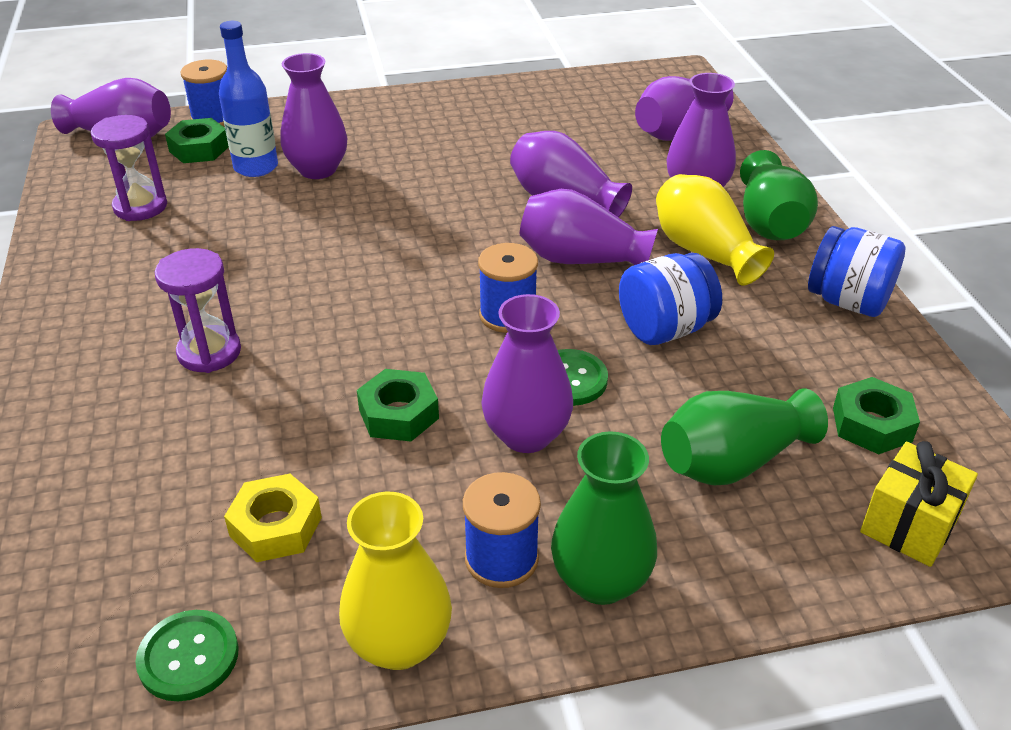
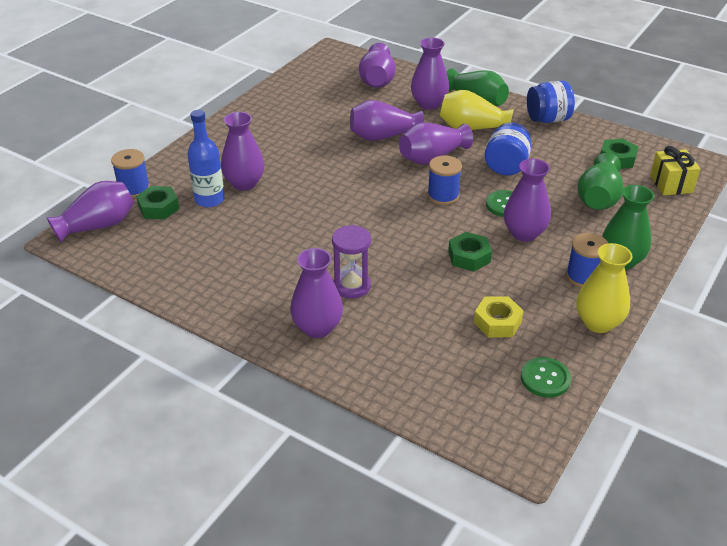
camera: 45 degrees left, 0 degrees up
purple hourglass [91,115,167,221] -> none
none -> purple vase [290,248,343,338]

